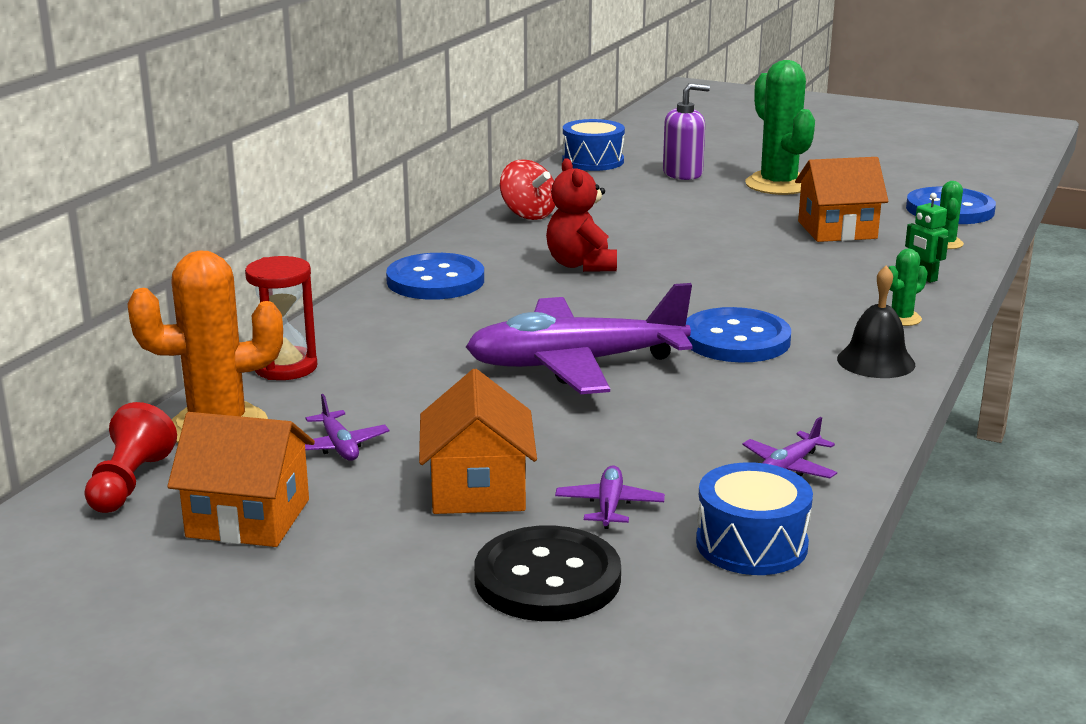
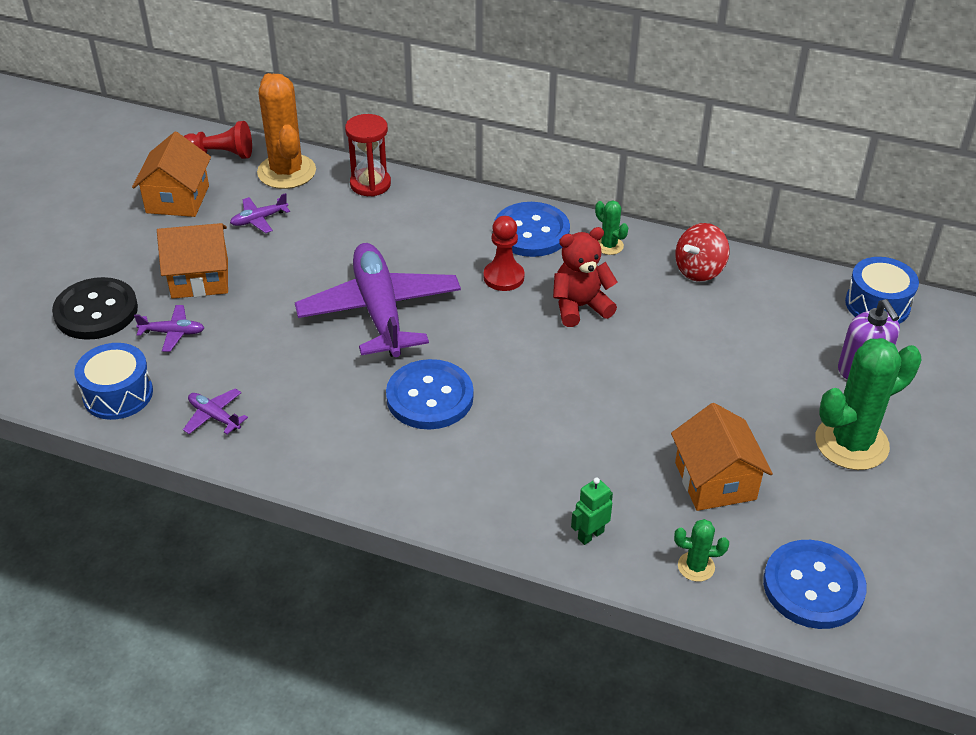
camera: 85 degrees right, 20 degrees up
black bell [837,265,915,378] -> none
green cactus [889,249,928,326] -> green cactus moved to [595,201,628,255]
none -> red pawn [484,216,524,291]

